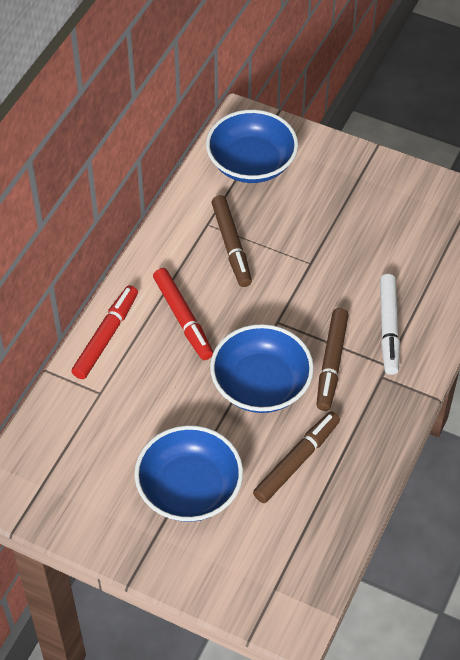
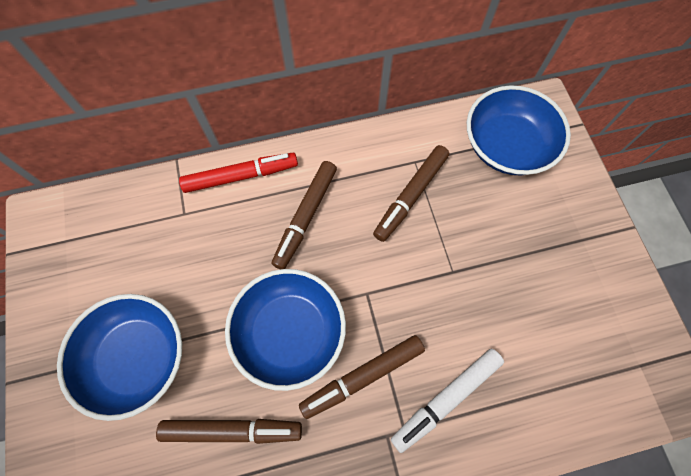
camera: 50 degrees right, 15 degrees up
red marker [153,268,213,360] -> brown marker [272,161,337,269]

